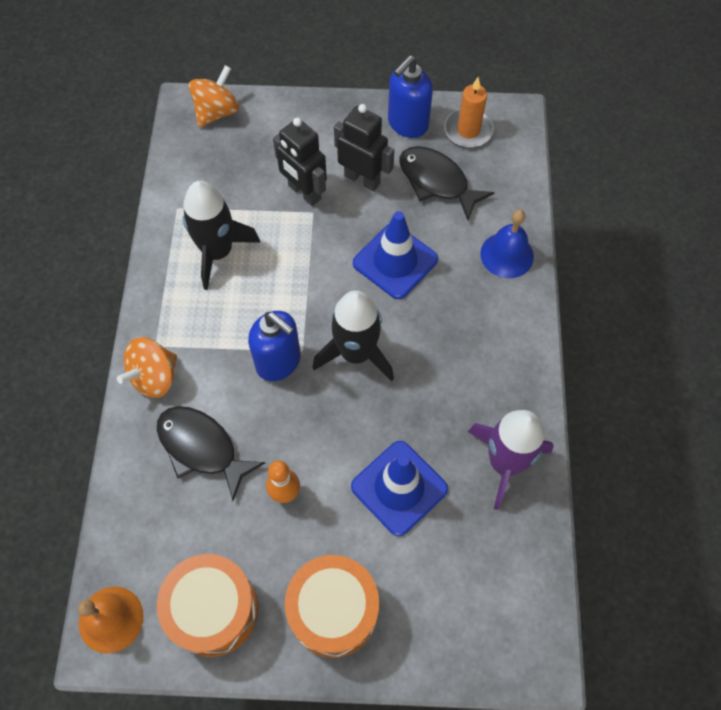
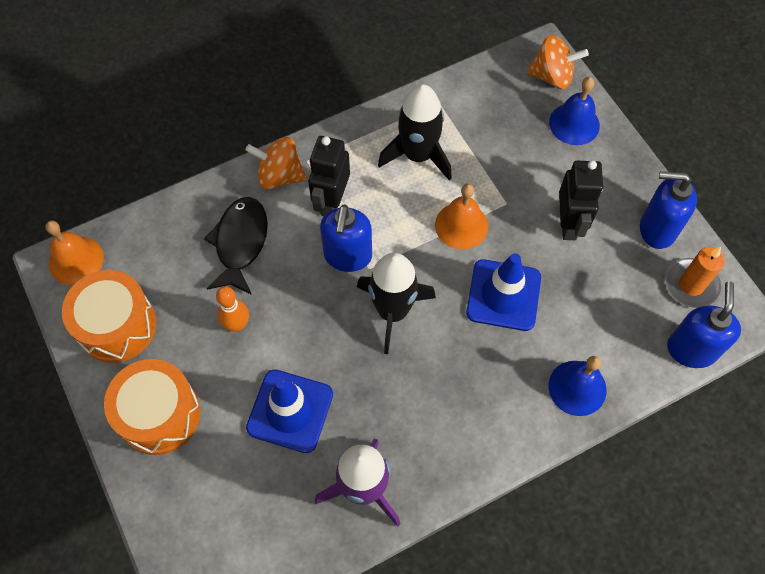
camera: 60 degrees right, 0 degrees up
black robot [273,117,327,206] -> black robot moved to [308,136,350,216]
black fish [400,146,494,220] -> none
none -> orange bell [435,184,488,249]
none -> blue bell [549,77,600,145]
none -> blue soap dispenser [667,281,741,368]

